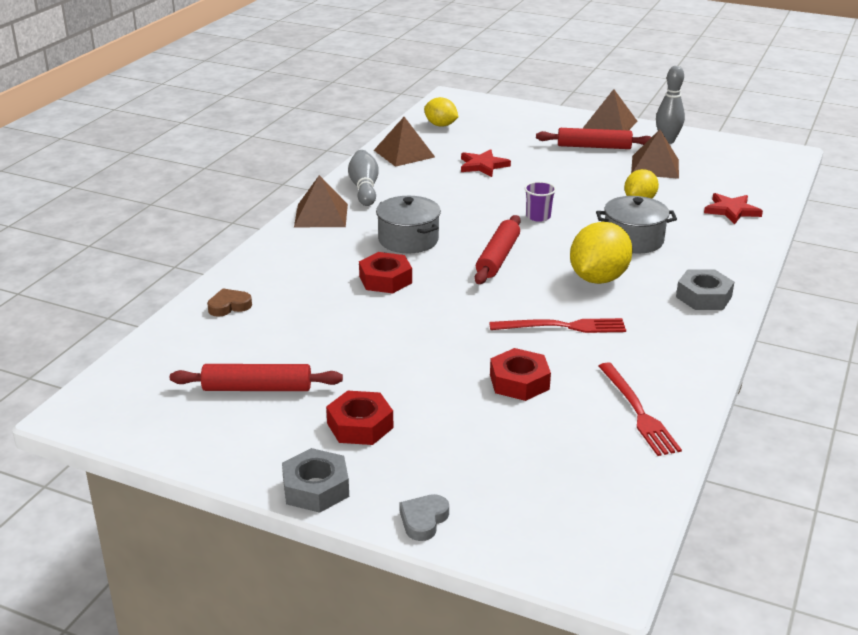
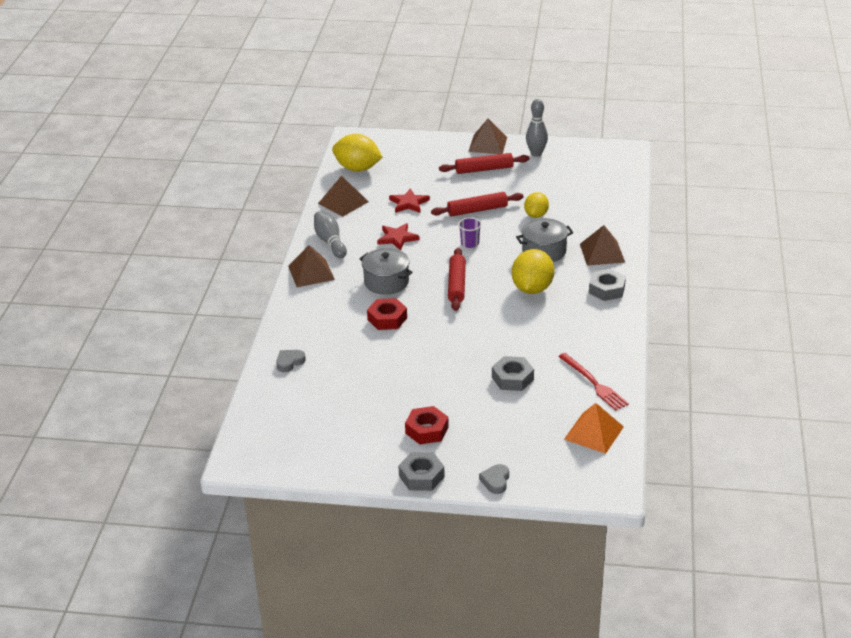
camera: 15 degrees left, 5 degrees up
red rolling pin [170,364,343,391] -> red rolling pin moved to [431,192,524,217]
brown heart [207,288,252,317] -> grey heart [276,350,306,372]
yellow lemon [424,97,458,127] -> yellow lemon [332,134,383,172], size x1.61
red fork [489,318,626,333] -> none
red nut [490,348,551,401] -> grey nut [492,356,534,391]
brown pyramid [631,129,679,179] -> brown pyramid moved to [580,225,625,266]
red star [704,193,763,224] -> red star moved to [377,223,419,251]
none -> orange pyramid [564,403,624,454]

